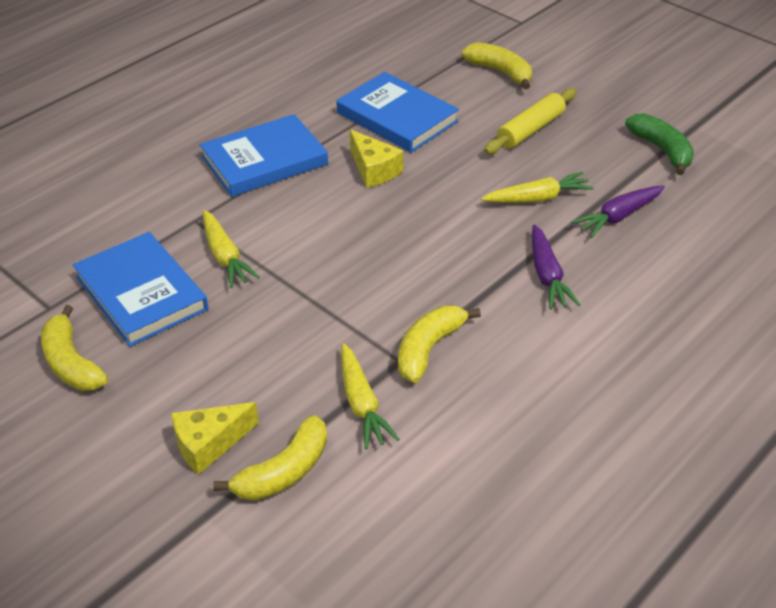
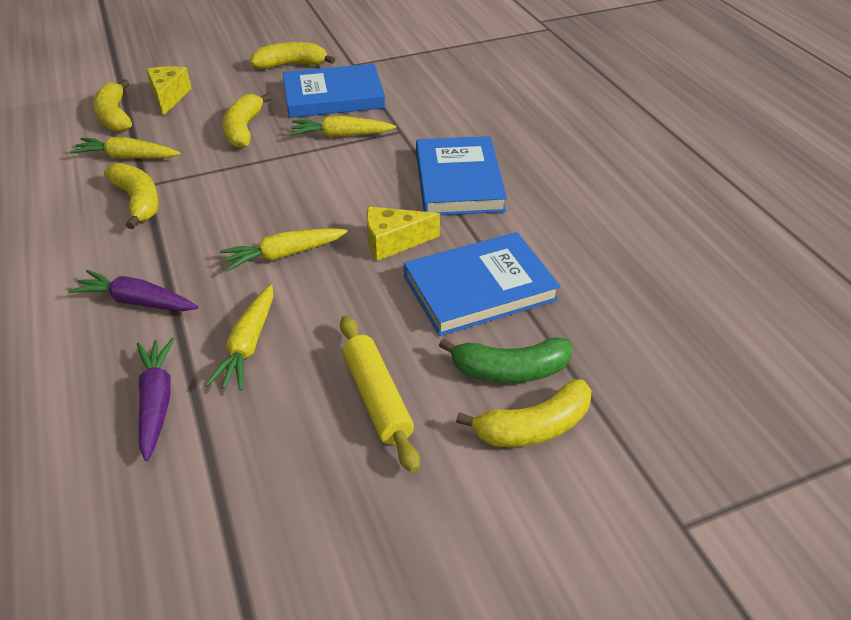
camera: 115 degrees right, 0 degrees up
green banana [625,113,694,175] -> green banana moved to [439,337,572,383]
none -> yellow carrot [220,228,348,271]
none -> yellow banana [223,93,272,148]

